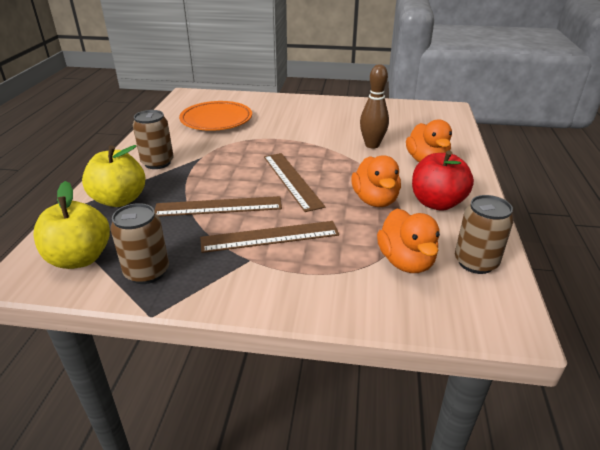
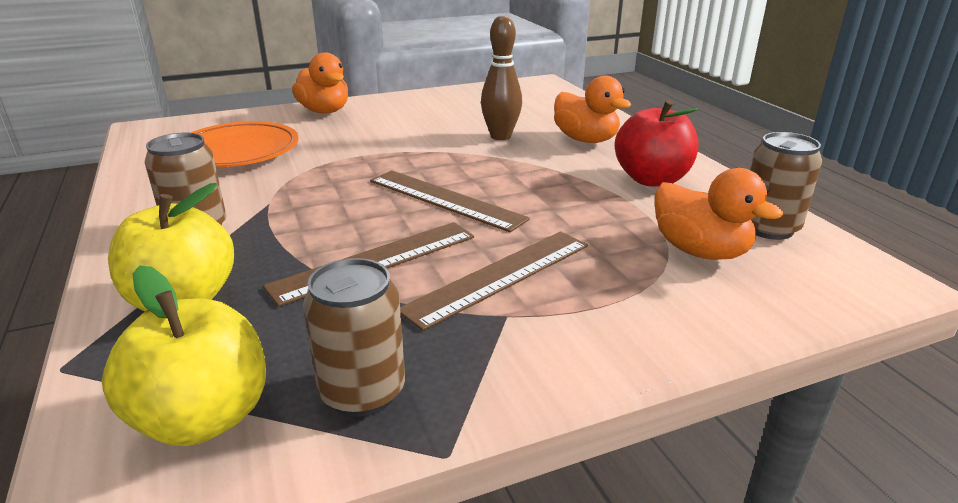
camera: 30 degrees left, 5 degrees down
orange duck [351,156,401,207] -> orange duck moved to [292,52,348,113]

